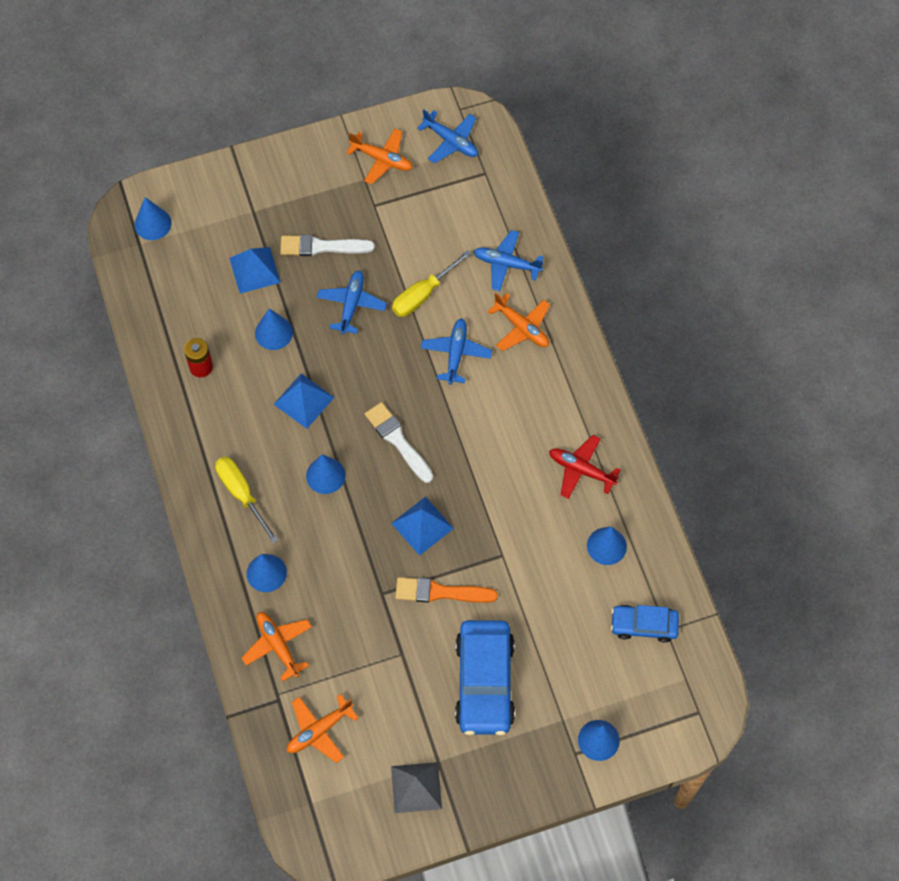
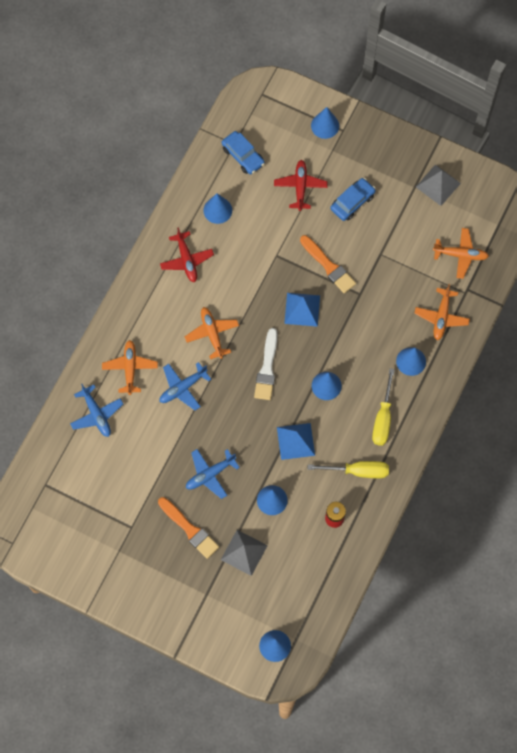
camera: 135 degrees left, 5 degrees up
blue pyramid [229,247,281,294] -> grey pyramid [221,530,268,576]
white brush [280,234,375,256] -> orange brush [158,497,219,559]
orange plane [346,129,413,184] -> orange plane moved to [185,307,239,359]
yellow screwdriver [392,250,471,317] -> yellow screwdriver moved to [308,461,389,478]
blue plane [417,109,478,164] -> none
blue car [455,620,515,735] -> blue car [330,178,376,221], size x0.58
none -> red plane [274,160,328,211]

